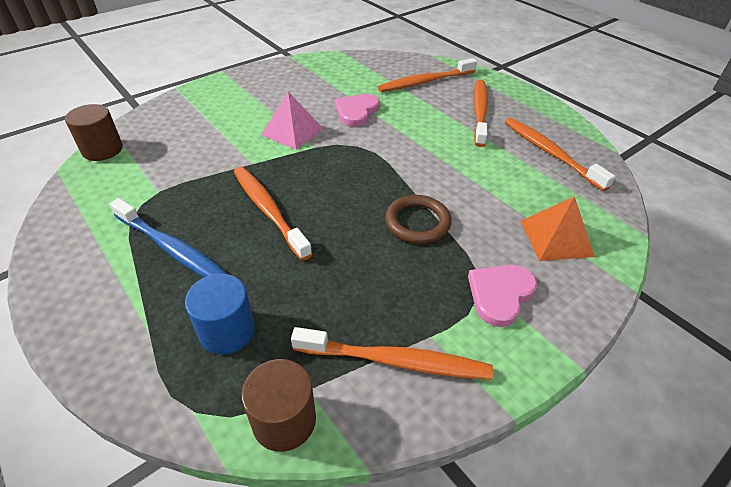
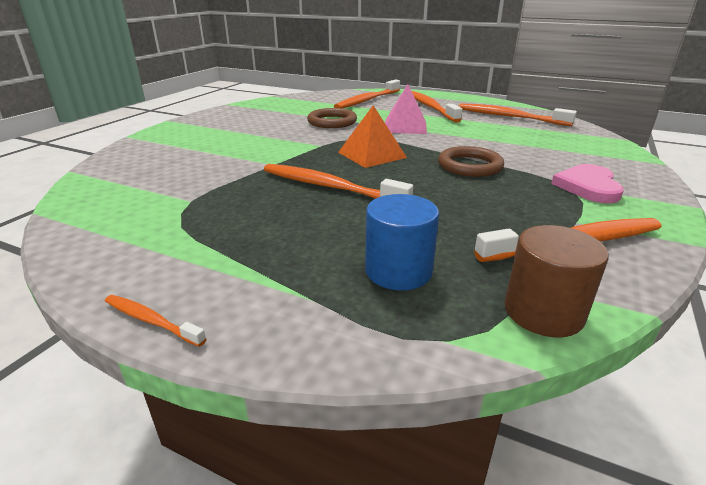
camera: 25 degrees left, 15 degrees down
brown cylinder [65,104,123,161] -> none
blue toothbrush [110,198,227,277] -> none
pink pyramid [261,92,323,150] -> pink pyramid moved to [385,84,427,134]
pink heart [335,94,380,127] -> brown ring [307,108,357,128]
orange pyramid [520,196,595,261] -> orange pyramid moved to [338,105,407,168]
none -> orange toothbrush [105,295,206,347]

